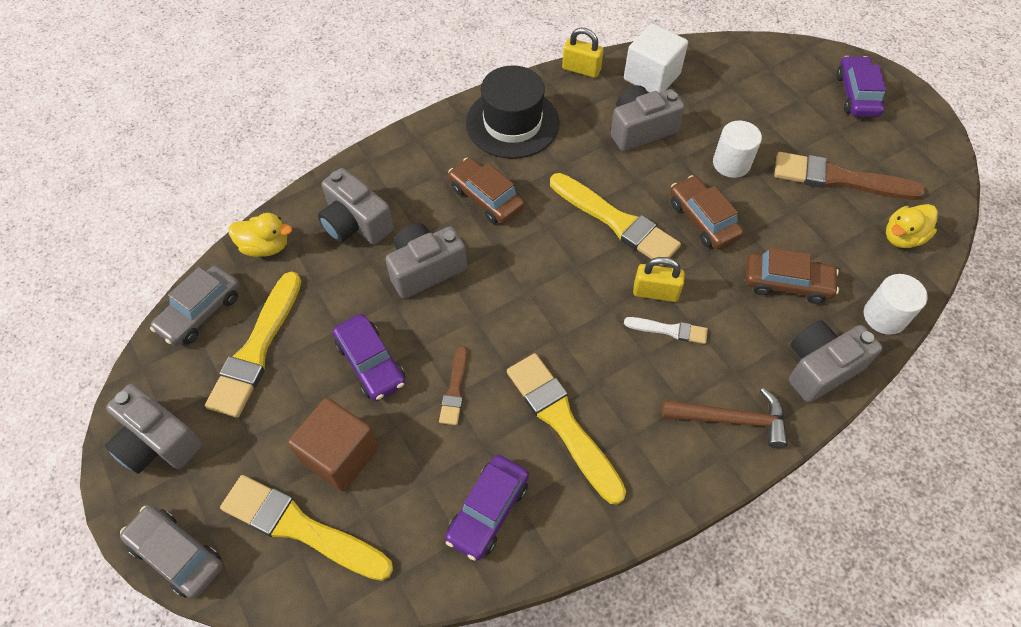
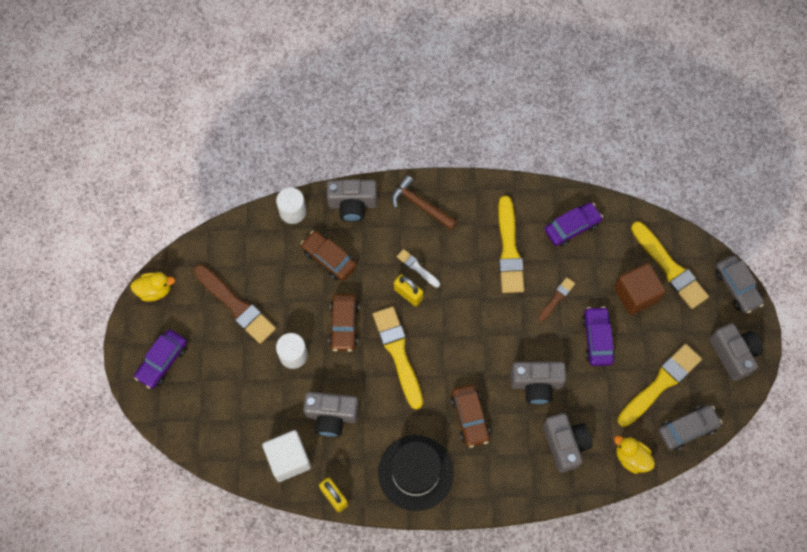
camera: 150 degrees left, 10 degrees up
yellow duck [886,204,938,248] -> yellow duck moved to [130,272,175,301]

